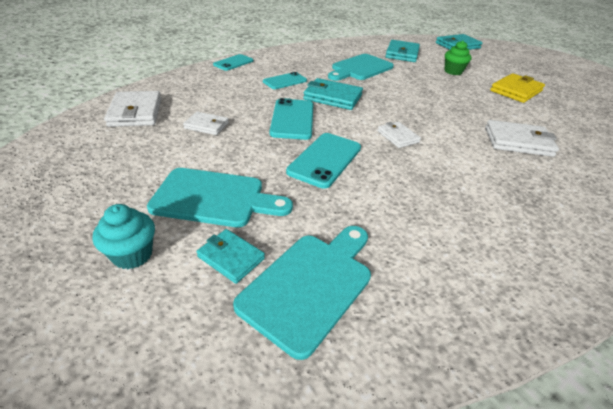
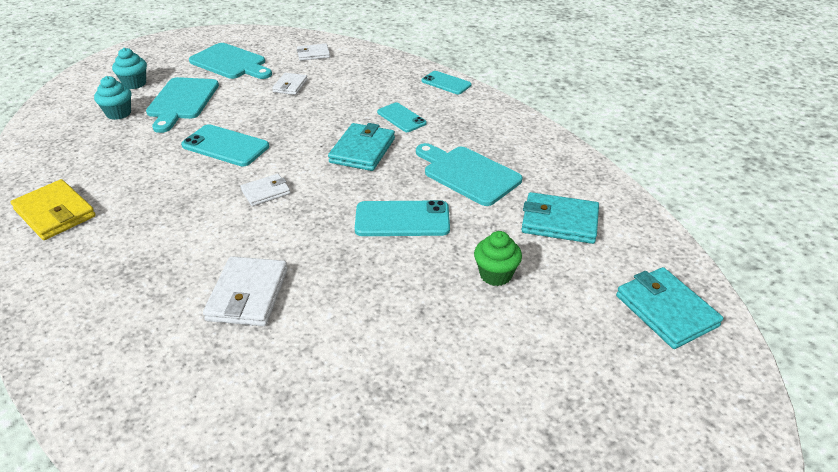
camera: 90 degrees right, 0 degrees up
white wallet [104,91,161,127] -> white wallet [297,44,330,61], size x0.61
turquoise wallet [196,229,265,284] -> turquoise cupcake [94,76,131,120]
turquoise cutting board [233,226,371,360] -> turquoise cutting board moved to [189,43,272,79]
turquoise phone [270,98,314,140] -> turquoise phone moved to [355,200,450,236]
yellow wallet [490,73,545,103] -> yellow wallet moved to [11,179,96,240]

